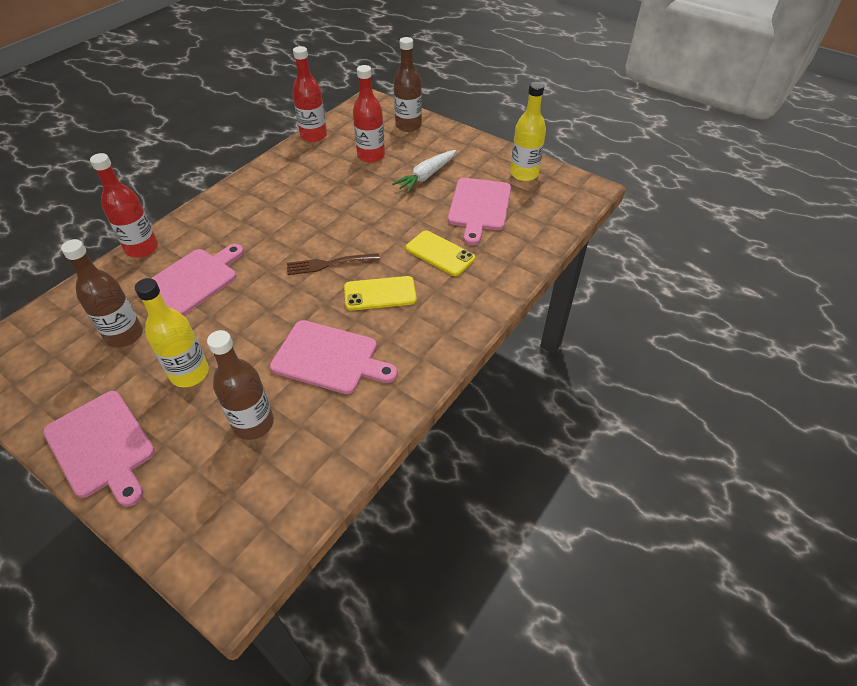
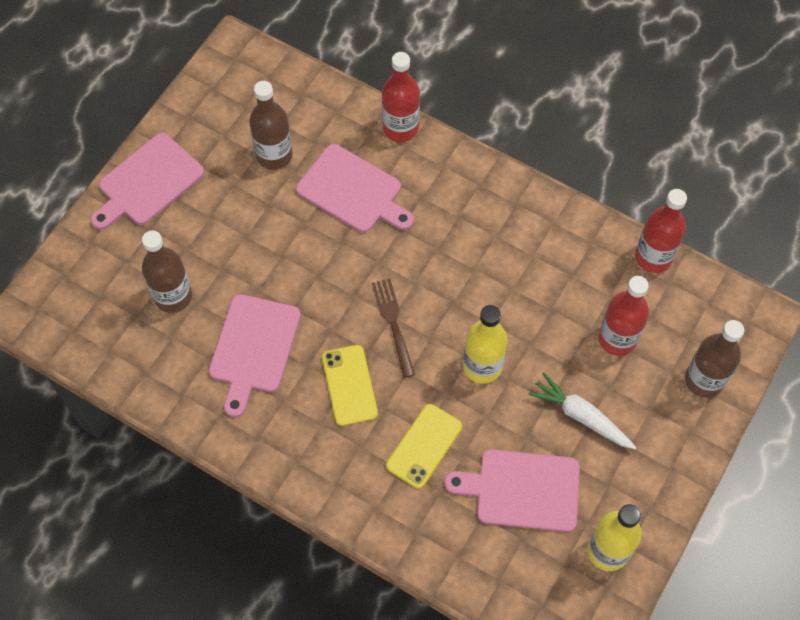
camera: 85 degrees right, 15 degrees up
yellow bottle [135,278,209,387] -> yellow bottle moved to [463,305,508,384]

